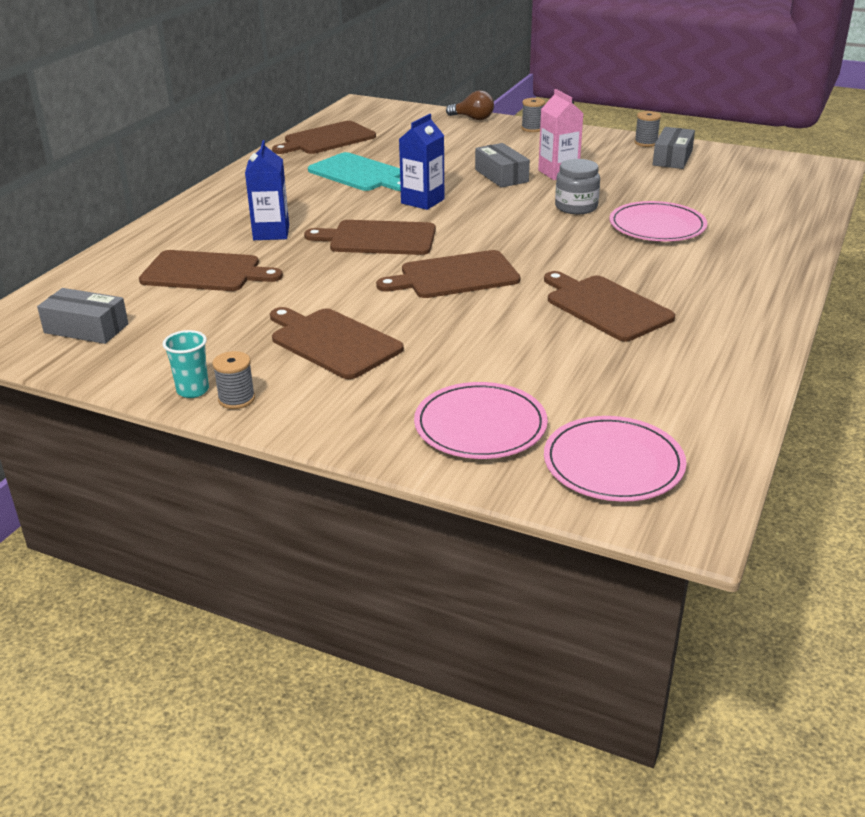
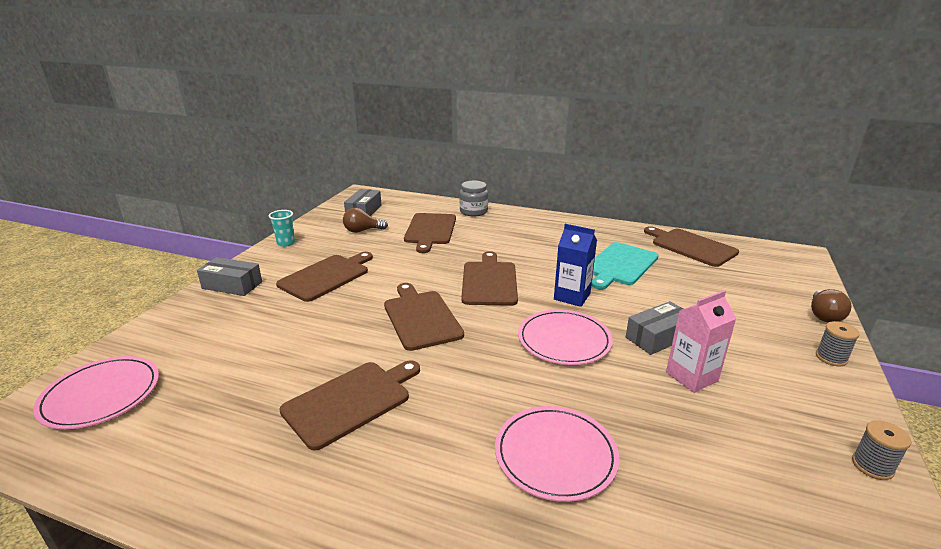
camera: 85 degrees right, 5 degrees down
grey spool [212,351,255,409] -> none
blue carton [245,140,289,240] -> none
pink plate [414,382,548,459] -> pink plate moved to [518,309,613,365]
grey jar [555,159,600,214] -> grey jar moved to [459,181,488,217]
grey box [653,127,695,169] -> grey box moved to [197,257,262,296]
none -> brown light bulb [343,208,388,233]

